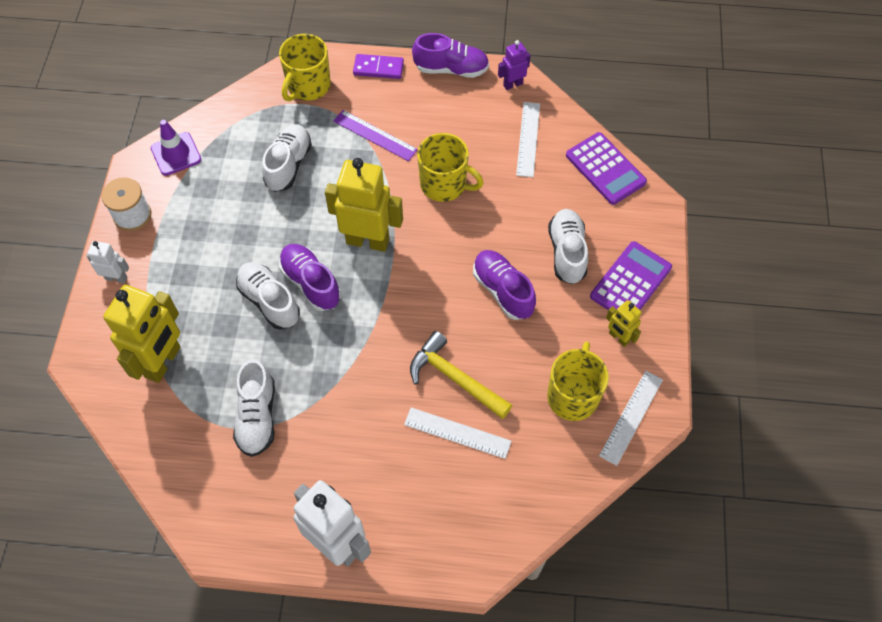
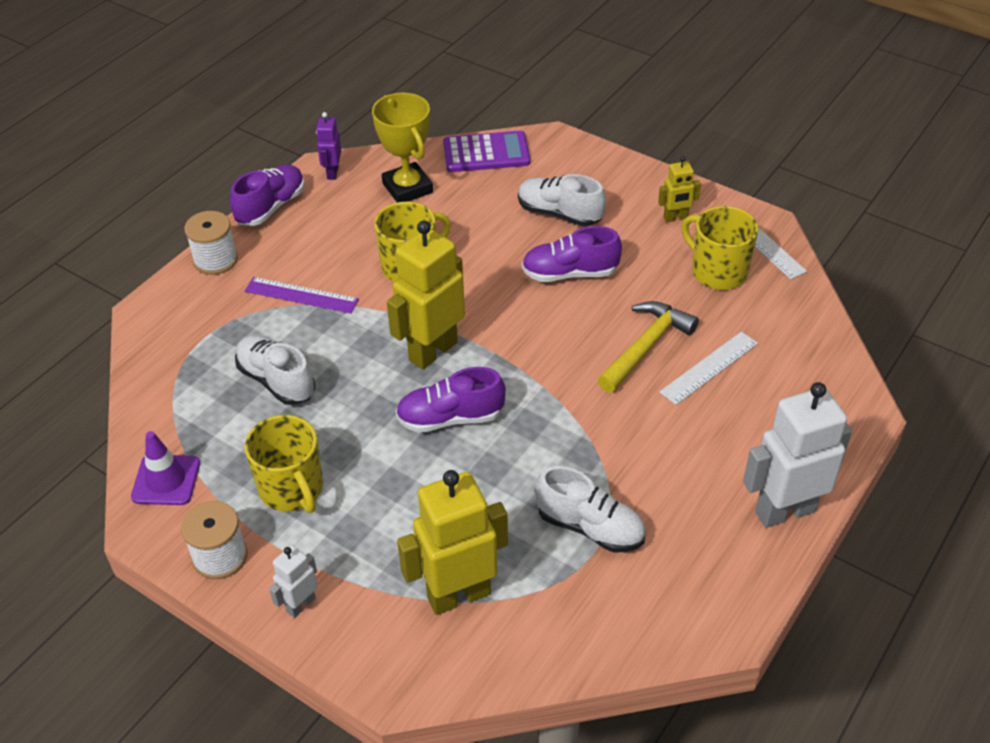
camera: 60 degrees left, 15 degrees down
yellow robot [103,285,180,383] -> yellow robot turned 75 degrees counterclockwise [397,470,508,615]
white shoe [236,262,300,330] -> none
yellow mug [279,34,331,101] -> yellow mug moved to [245,415,323,513]
purple ruler [333,110,418,161] -> purple ruler turned 45 degrees clockwise [245,277,359,314]
purple domino [353,54,404,79] -> white spool [184,211,238,275]
yellow hammer [410,331,512,419] -> yellow hammer turned 150 degrees clockwise [598,301,699,393]
white ruler [516,102,540,177] -> yellow trophy [372,93,433,203]
purple calculator [590,241,672,310] -> none

